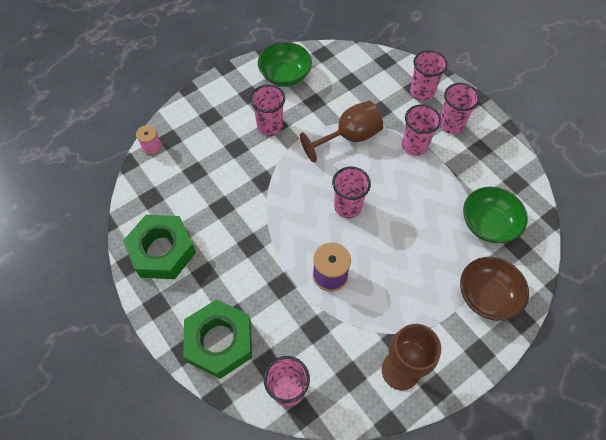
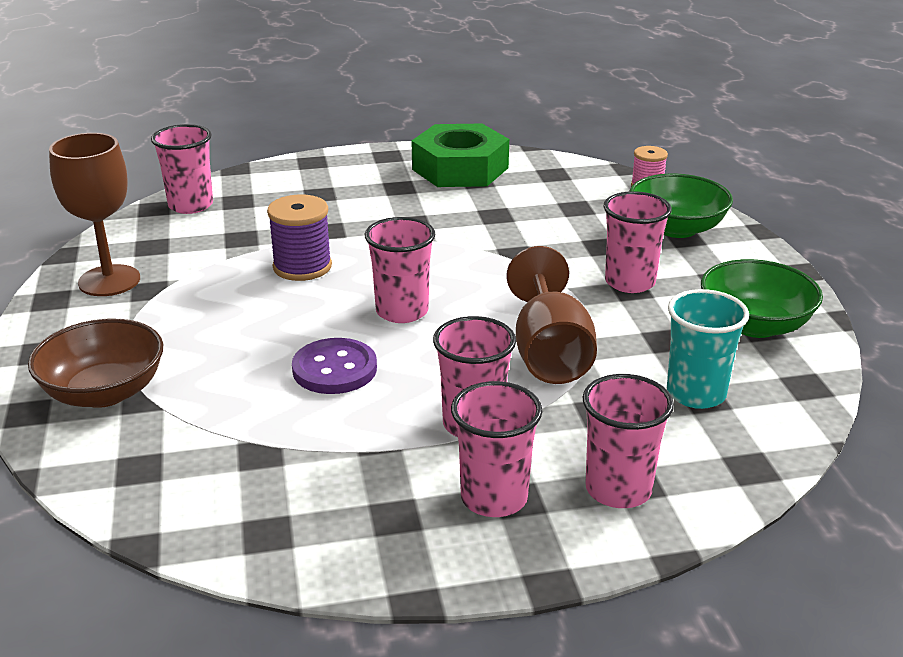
camera: 115 degrees right, 30 degrees down
green nut [183,299,252,379] -> none
green bowl [463,187,528,243] -> green bowl moved to [630,173,733,238]
none -> purple button [292,338,377,394]
none -> turquoise cup [667,289,749,409]

